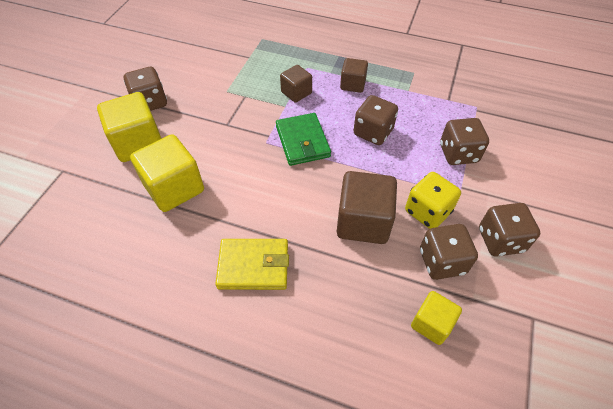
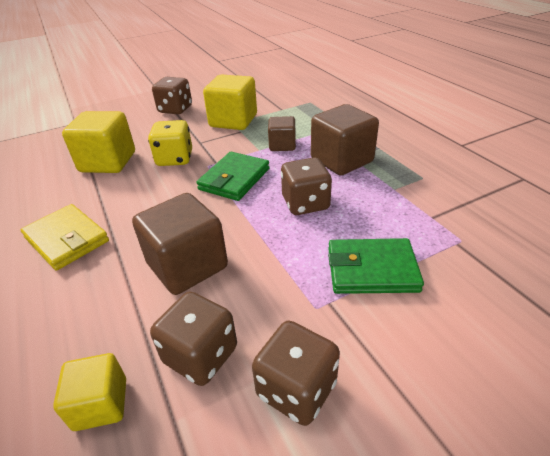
camera: 45 degrees right, 15 degrees down
yellow cube [97,92,162,162] -> yellow cube moved to [203,74,257,130]
brown cube [340,58,368,93] -> brown cube [311,104,379,176], size x1.71
yellow dice [405,172,461,229] -> yellow dice moved to [148,120,192,166]
brown dice [440,118,489,165] -> green wallet [328,238,424,294]

